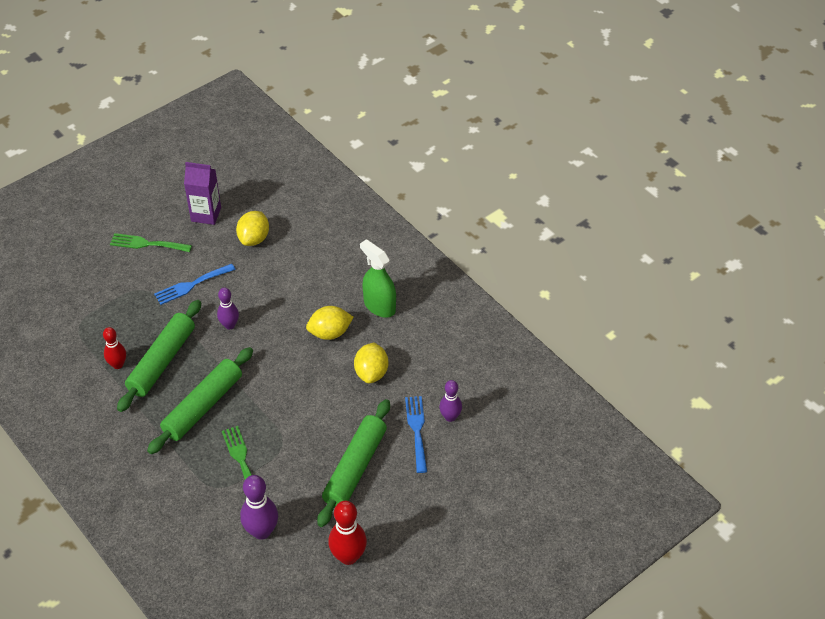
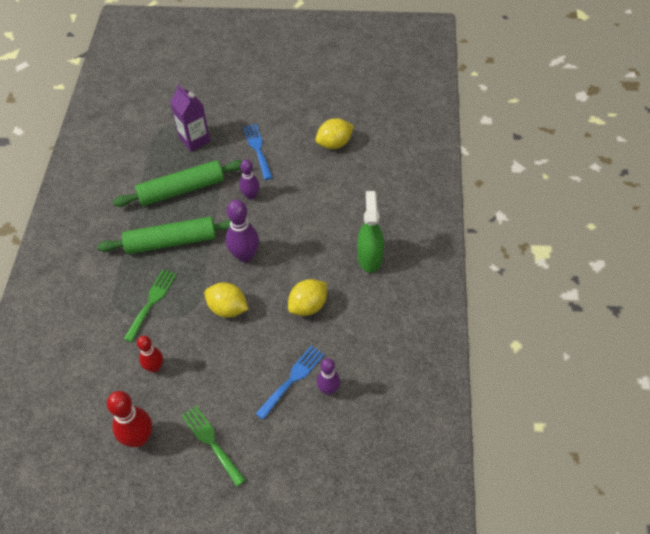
camera: 45 degrees right, 5 degrees up
red bowling pin [103,327,126,369] -> red bowling pin moved to [137,336,163,373]
green fork [110,233,192,252] -> green fork moved to [181,406,246,487]
blue fork [154,264,236,305] -> blue fork turned 60 degrees clockwise [243,124,273,180]
purple carton [184,162,221,225] -> purple carton moved to [170,84,210,152]
purple bowling pin [240,475,278,540] -> purple bowling pin moved to [226,200,259,262]
yellow lemon [306,306,353,340] -> yellow lemon moved to [204,282,249,318]
green rolling pin [317,399,390,527] -> none

